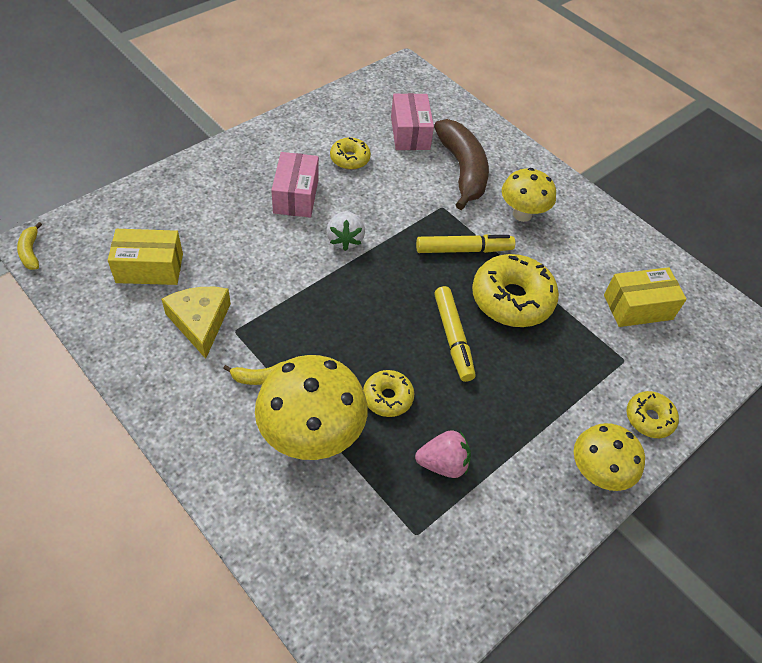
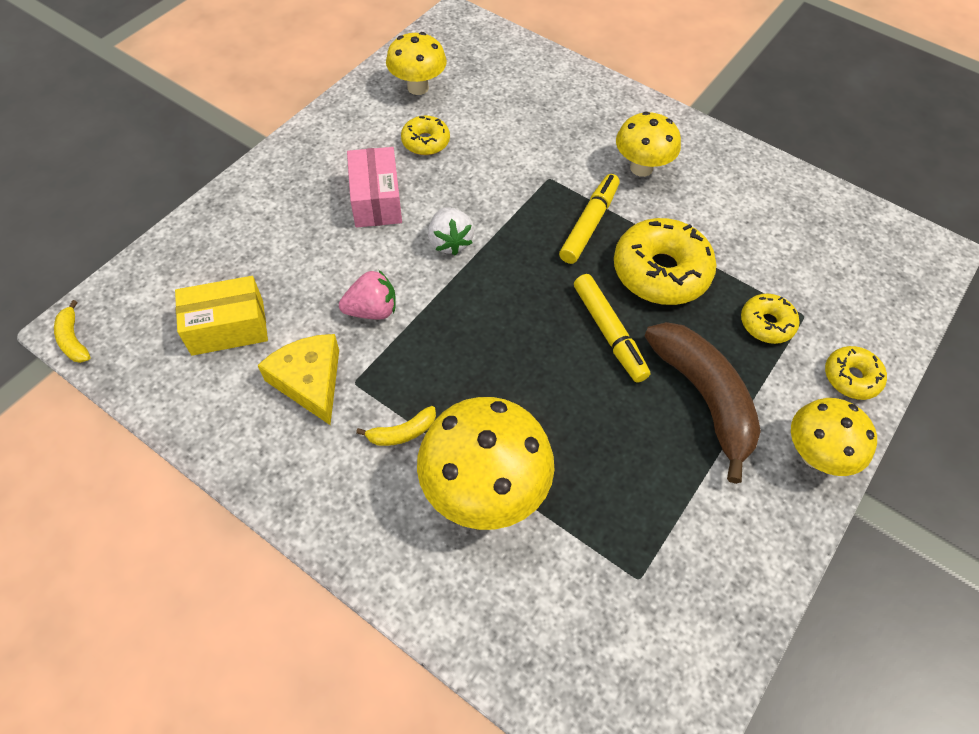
camera: 10 degrees left, 5 degrees up
yellow donut [363,370,415,417] -> yellow donut moved to [741,294,799,344]
pink box [391,93,434,150] -> none
pink strawberry [415,430,471,478] -> pink strawberry moved to [339,270,395,320]
yellow marker [416,234,515,253] -> yellow marker turned 45 degrees counterclockwise [559,174,620,264]
brown banana [434,119,489,210] -> brown banana moved to [645,322,761,484]
yellow box [604,267,687,327] -> none
none -> yellow mushroom [386,32,447,95]

